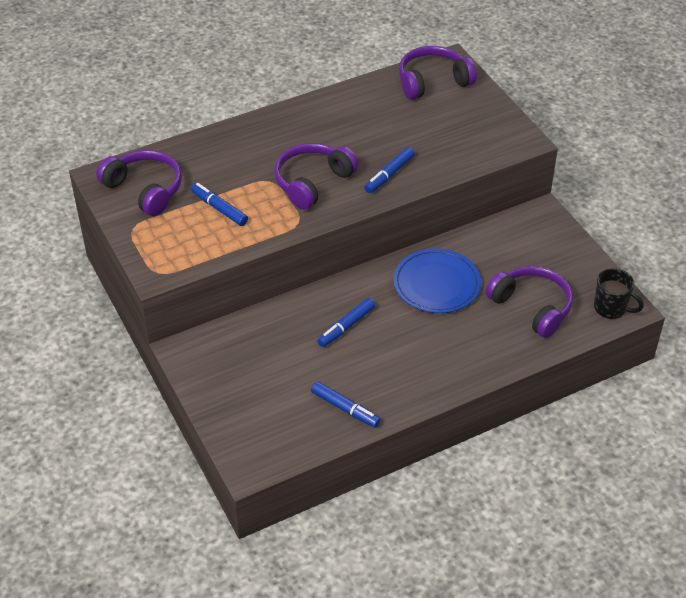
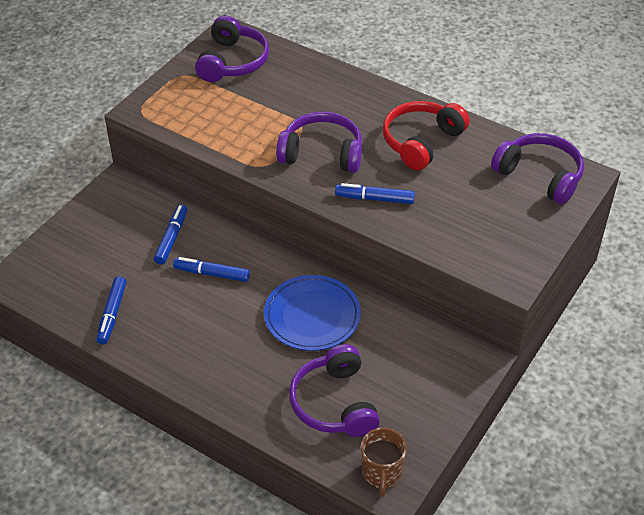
camera: 60 degrees right, 0 degrees up
blue marker [191,183,248,226] -> blue marker moved to [154,204,187,265]
purple headphones [485,266,573,338] -> purple headphones turned 150 degrees clockwise [289,344,380,437]
black mug [594,268,644,319] -> brown mug [361,428,407,497]
none -> red headphones [383,101,470,170]

